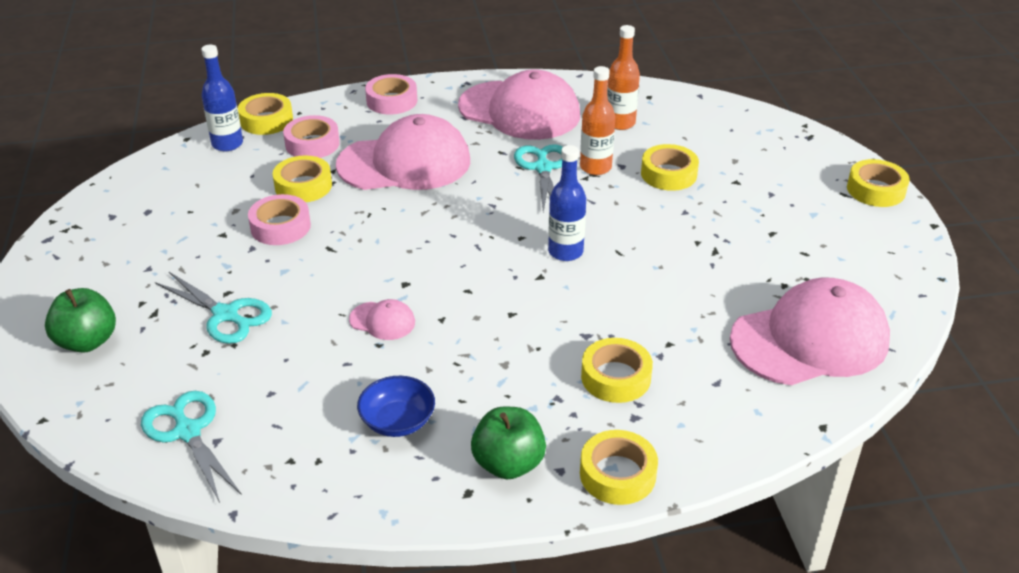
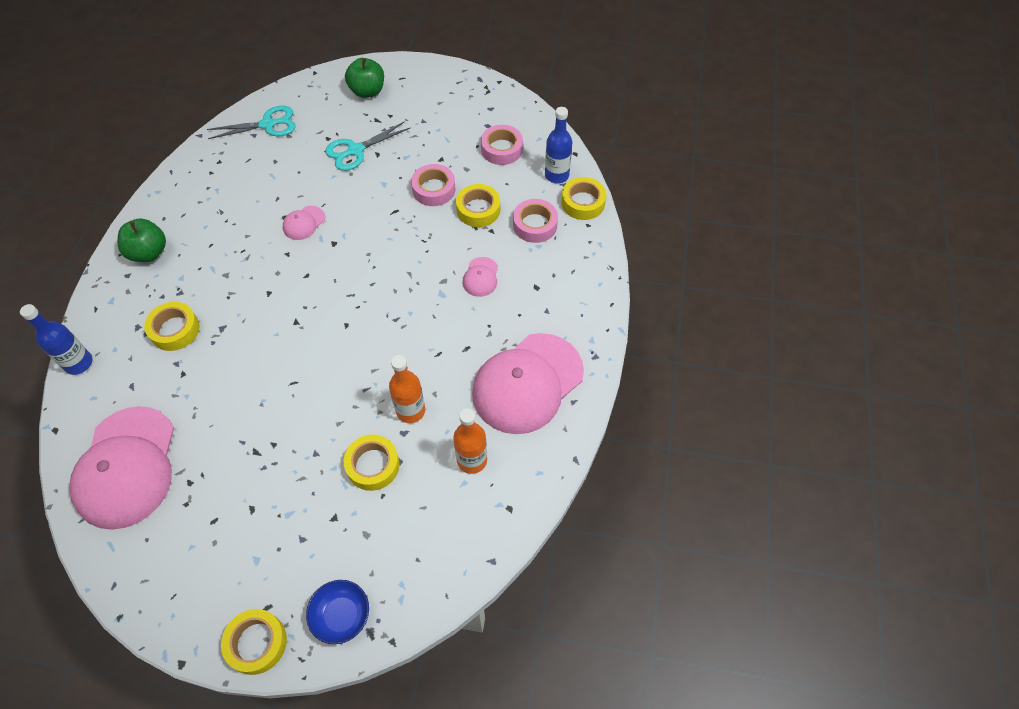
camera: 110 degrees right, 20 degrees up
pink cap [336,114,470,190] -> pink cap [463,257,498,297], size x0.42
blue bowl [357,376,435,437] -> blue bowl moved to [306,580,369,644]
pink tape [365,74,417,114] -> pink tape moved to [481,125,523,165]
turquoise scissors [514,144,563,212] -> none
blue bottle [548,145,586,261] -> blue bottle moved to [20,304,92,375]
yellow tape [580,430,658,505] -> none

